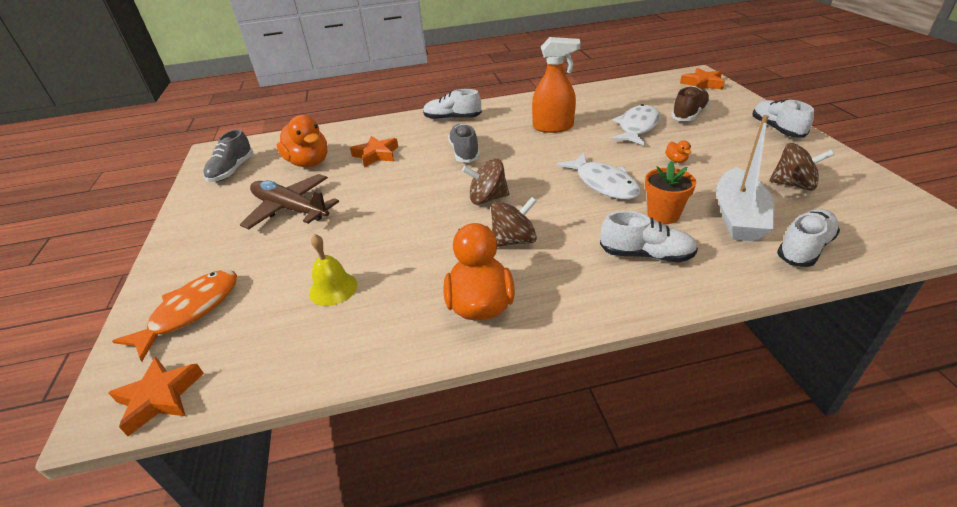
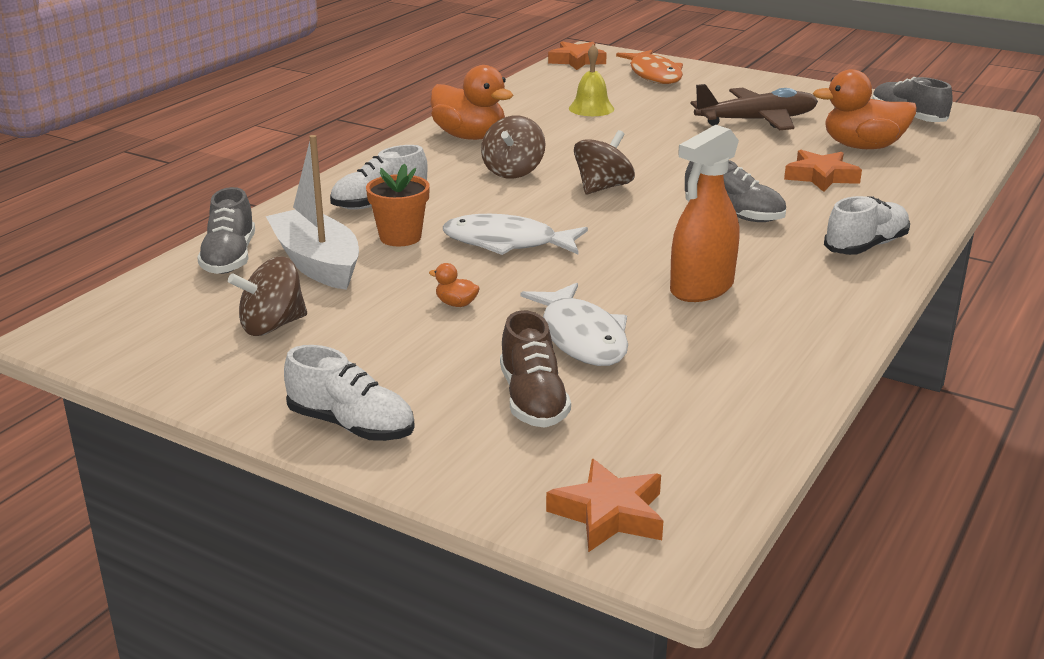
camera: 130 degrees right, 10 degrees down
white shoe [777,209,840,267] -> grey shoe [197,187,255,274]

